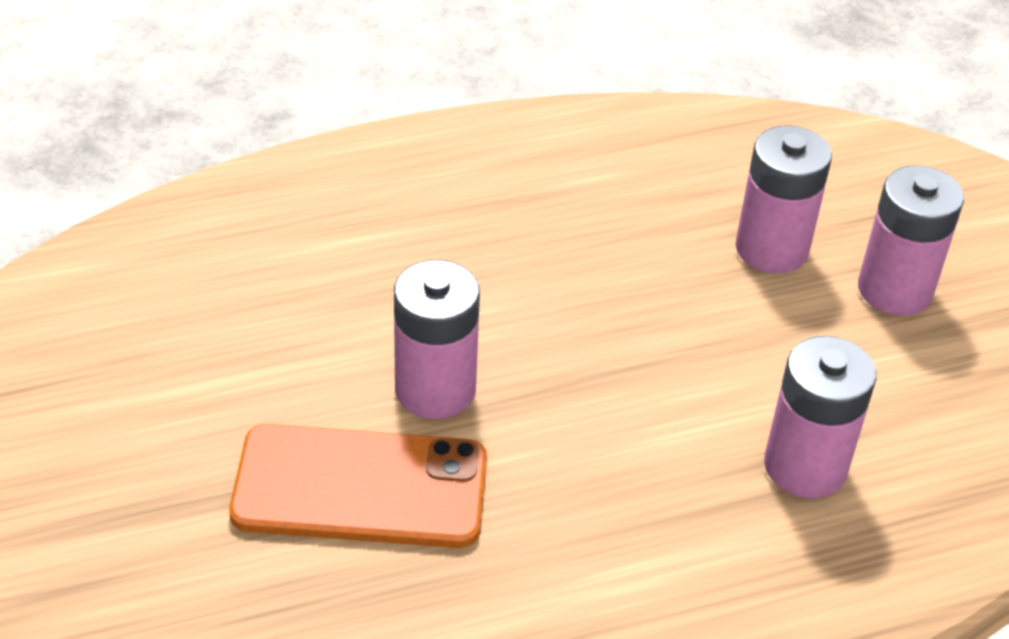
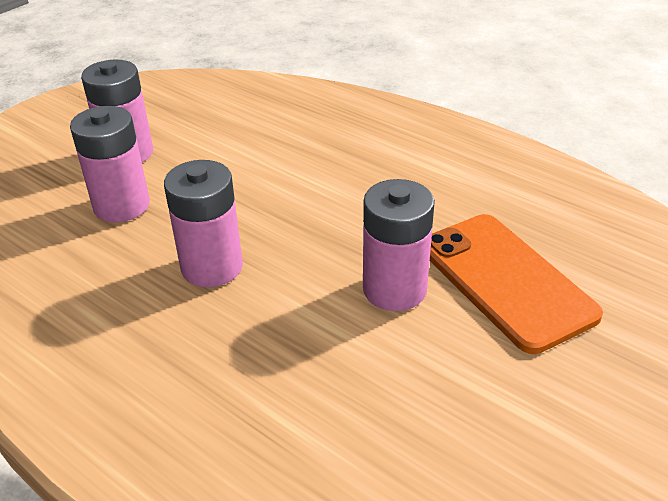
camera: 120 degrees left, 5 degrees down
pink battery [764,336,876,498] -> pink battery moved to [164,160,243,287]

